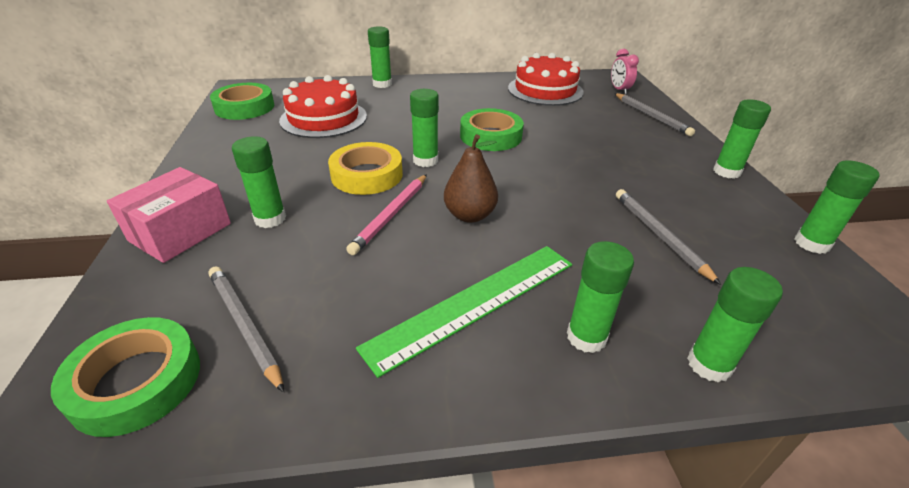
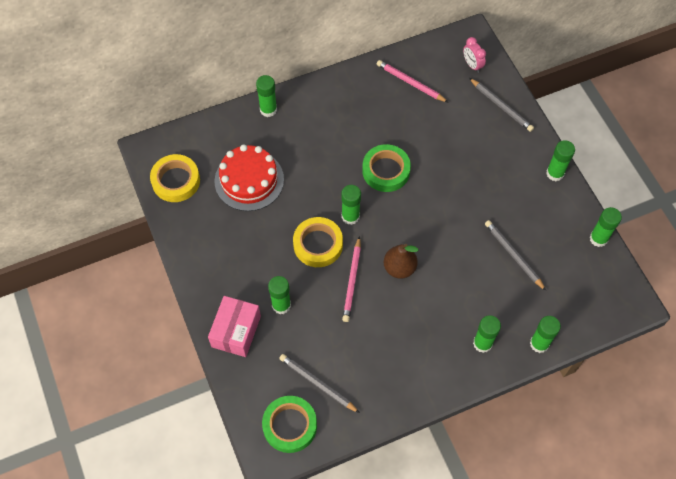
camera: 15 degrees left, 25 degrees up
green tape [210,83,274,120] -> yellow tape [150,154,200,202]
green ruler [356,246,572,378] -> none
red cake [508,53,584,106] -> pink pencil [377,60,449,103]

